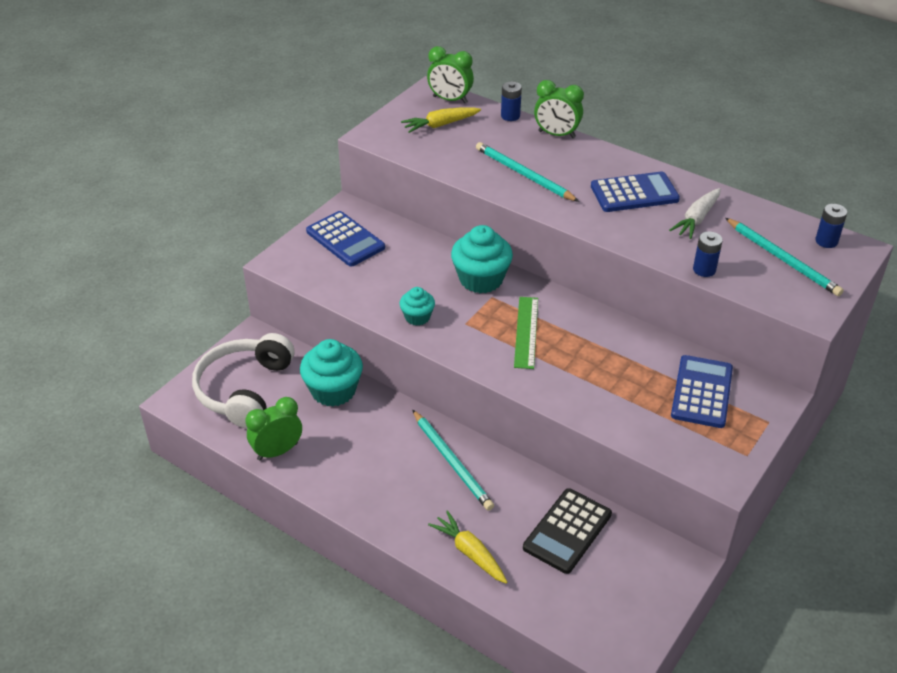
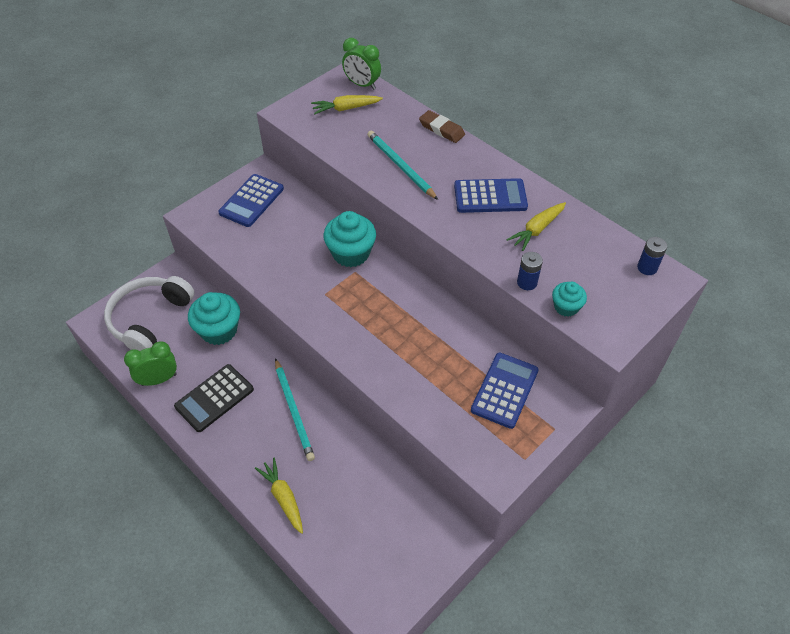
camera: 10 degrees right, 10 degrees up
blue calculator [306,211,385,266] -> blue calculator turned 60 degrees clockwise [218,174,284,227]
turquoise cupcake [400,287,435,326] -> turquoise cupcake moved to [552,282,587,317]
blue battery [501,82,522,121] -> none
green ruler [514,297,538,369] -> none
black calculator [523,488,612,574] -> black calculator moved to [174,364,254,432]
green clock [534,80,584,138] -> brown eraser [419,110,465,143]
white carrot [669,188,721,239] -> yellow carrot [506,202,566,251]
turquoise pencil [725,218,844,296] -> none

